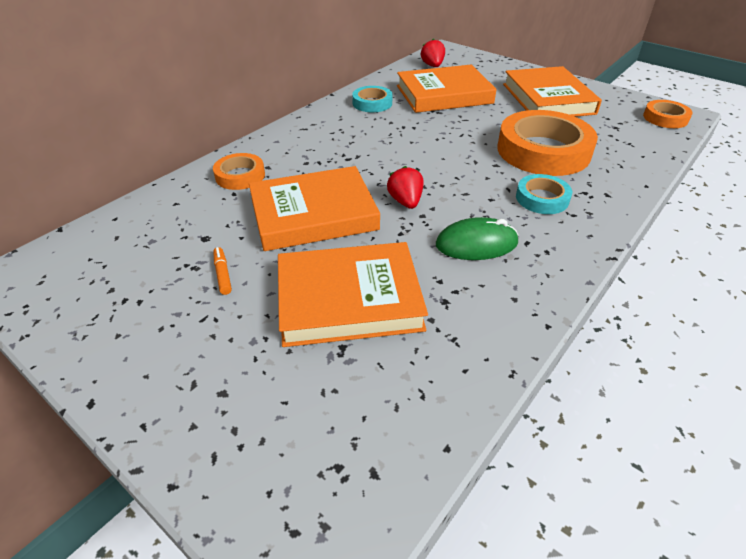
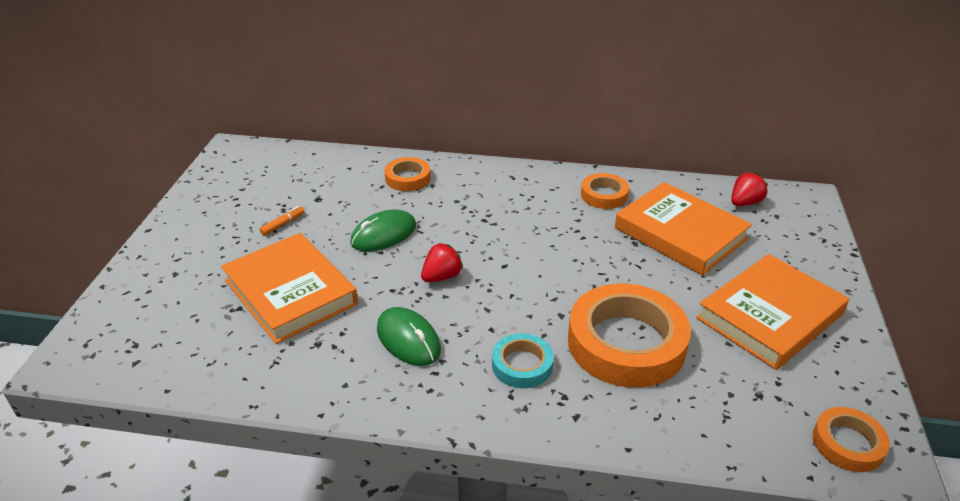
camera: 60 degrees right, 5 degrees down
orange book [249,166,380,251] -> green mouse [350,209,416,251]
turquoise tape [352,86,393,112] -> orange tape [581,173,629,209]

